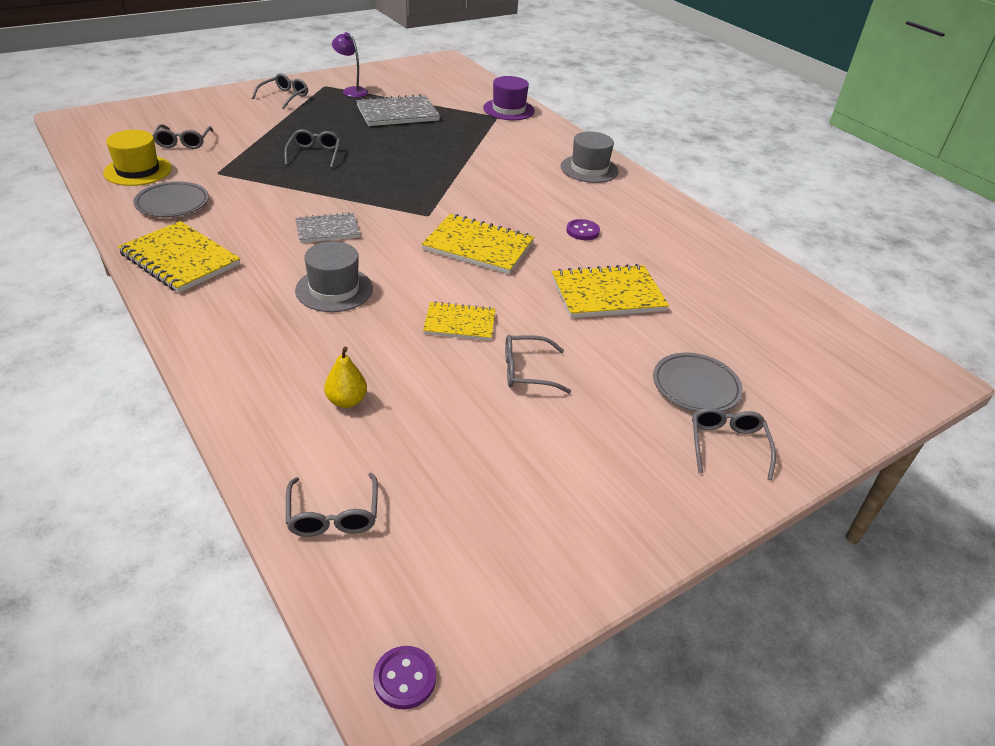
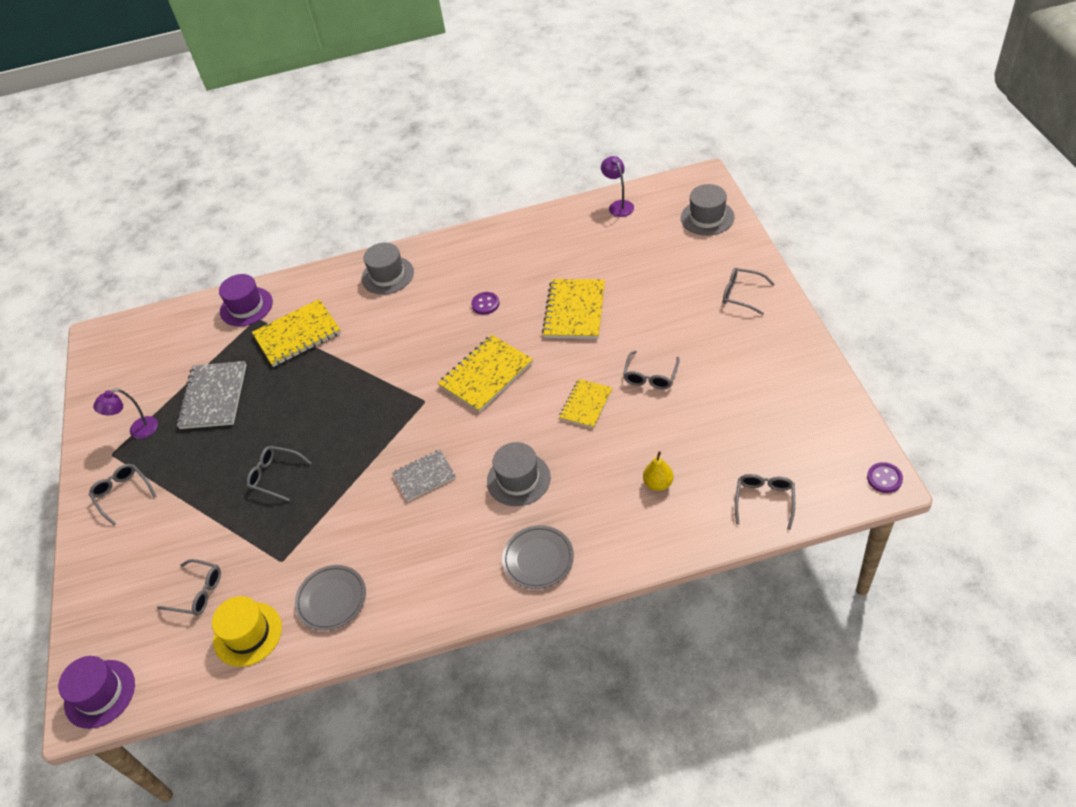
camera: 60 degrees left, 10 degrees up
yellow notebook [118,221,240,293] -> yellow notebook moved to [252,299,341,367]
grey glasses [286,473,378,537] -> grey glasses turned 90 degrees counterclockwise [735,474,795,530]
grey notebook [295,212,360,243] -> grey notebook turned 60 degrees clockwise [392,450,456,502]
grey plate [653,352,743,412] -> grey plate moved to [502,525,574,589]
none -> purple hat [58,656,135,729]
none -> purple lamp [601,156,634,217]
none -> grey hat [681,184,735,236]

